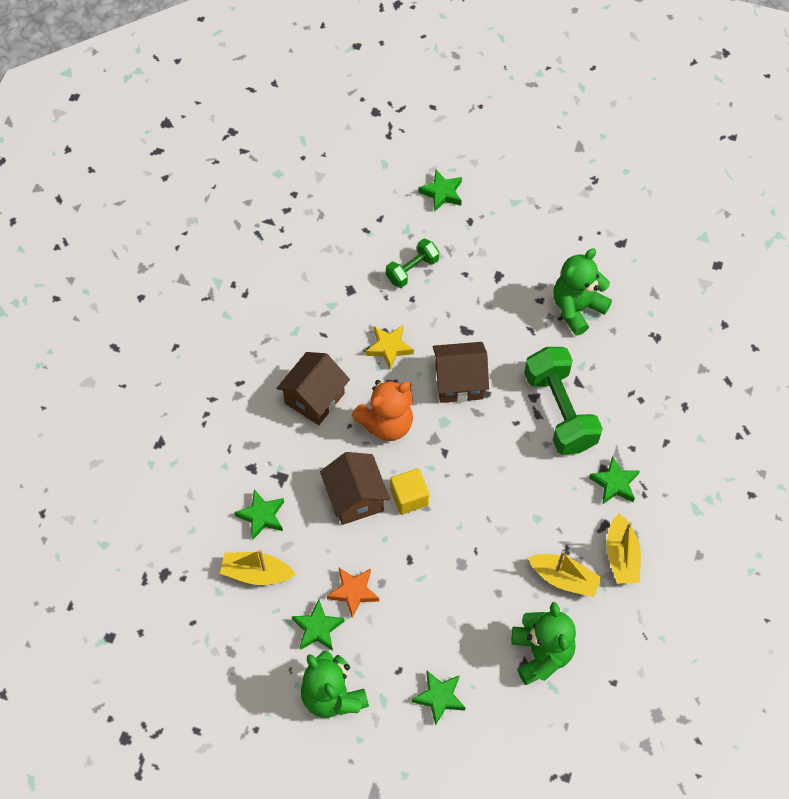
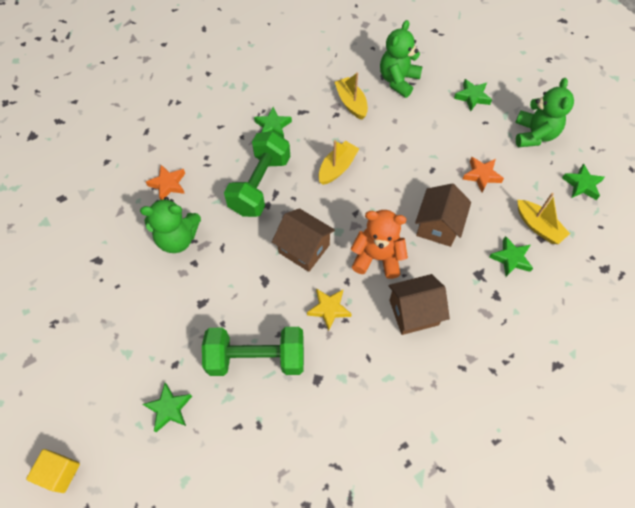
camera: 140 degrees left, 0 degrees up
green star [292,600,345,651] -> green star moved to [562,163,605,200]
green dumbbell [386,238,439,288] -> green dumbbell [202,327,304,376], size x1.80
yellow cube [390,468,429,515] -> yellow cube moved to [26,449,80,493]
yellow boat [606,513,641,584] -> yellow boat moved to [319,140,359,185]
none -> orange star [146,165,185,200]

